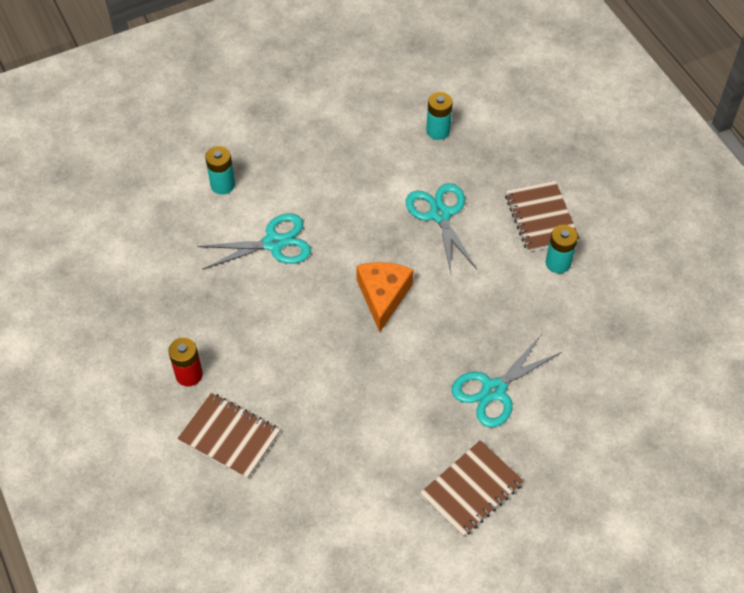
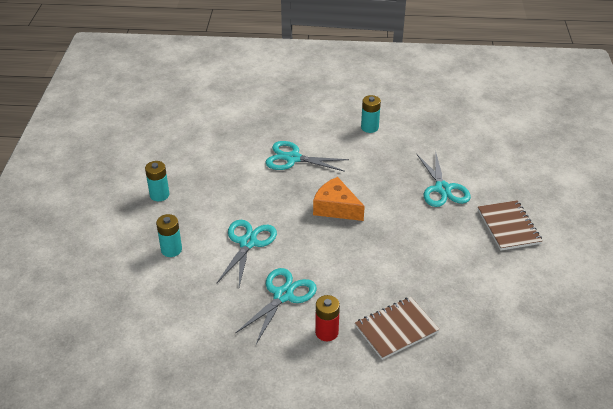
camera: 60 degrees left, 15 degrees down
turquoise battery [426,92,453,140] -> turquoise battery moved to [145,161,169,201]
brown notebook [505,181,580,252] -> none
none -> turquoise scissors [236,268,317,344]

